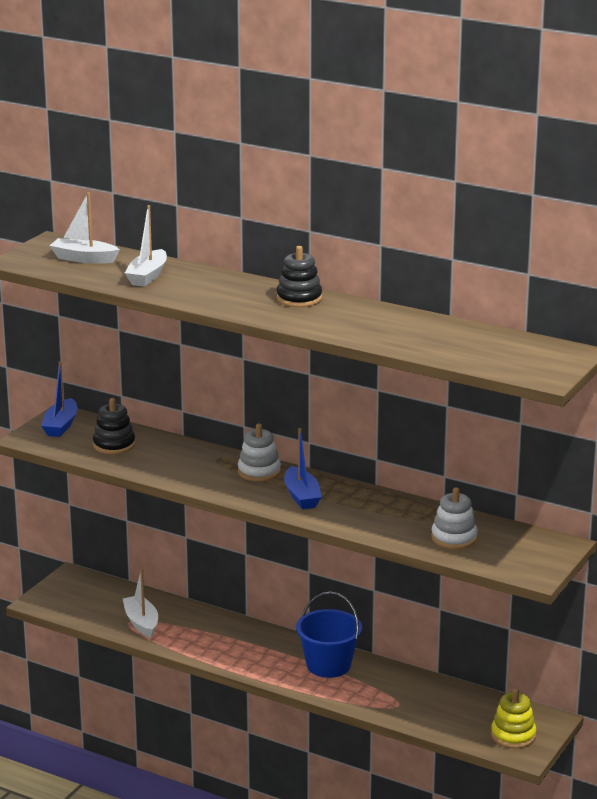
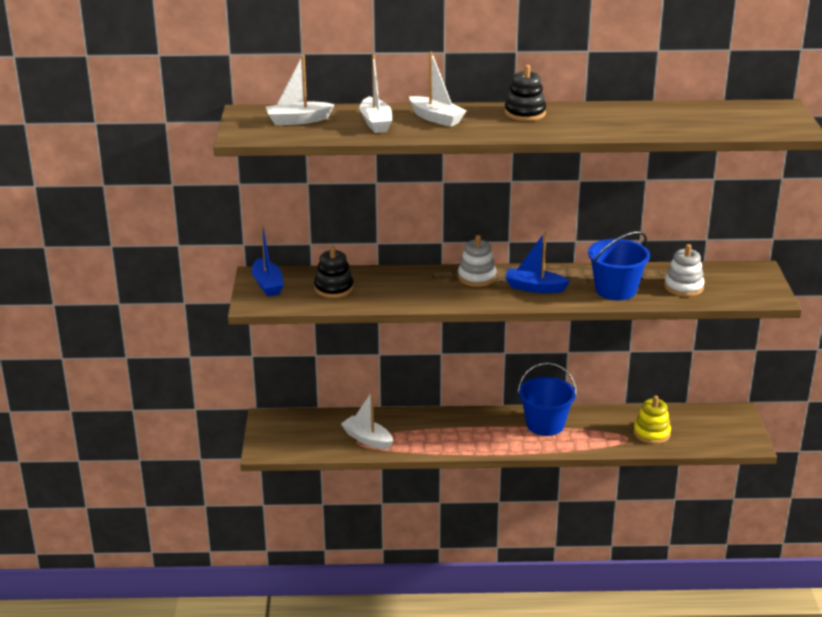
camera: 30 degrees left, 5 degrees up
blue boat [284,428,321,509] -> blue boat turned 150 degrees clockwise [505,232,570,293]
yellow stacking toy [491,688,536,748] -> yellow stacking toy moved to [634,395,671,444]
none -> white boat [409,52,467,127]
none -> blue bucket [588,231,650,300]

